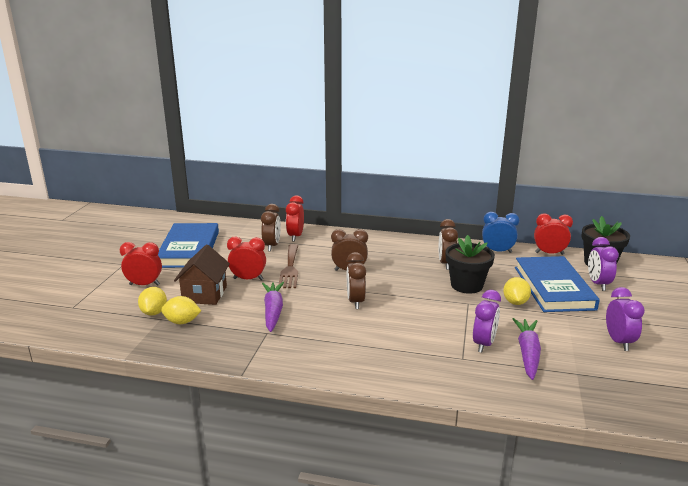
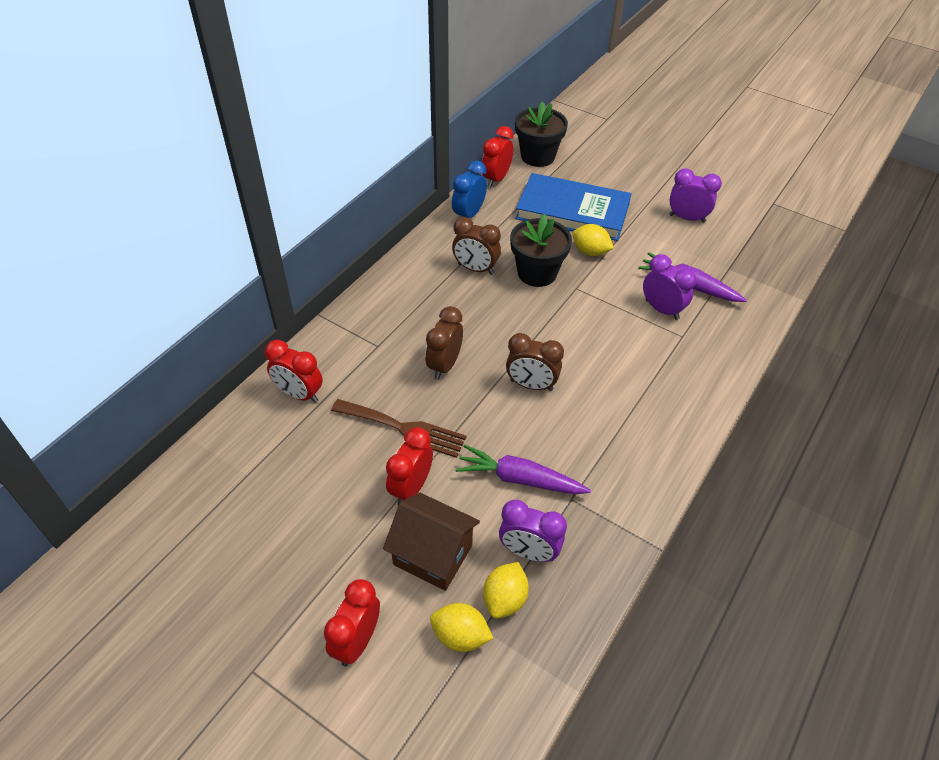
camera: 70 degrees left, 25 degrees up
blue book [158,223,219,268] -> none
brown clock [261,204,281,251] -> none
purple clock [588,237,619,291] -> purple clock moved to [499,500,567,562]

